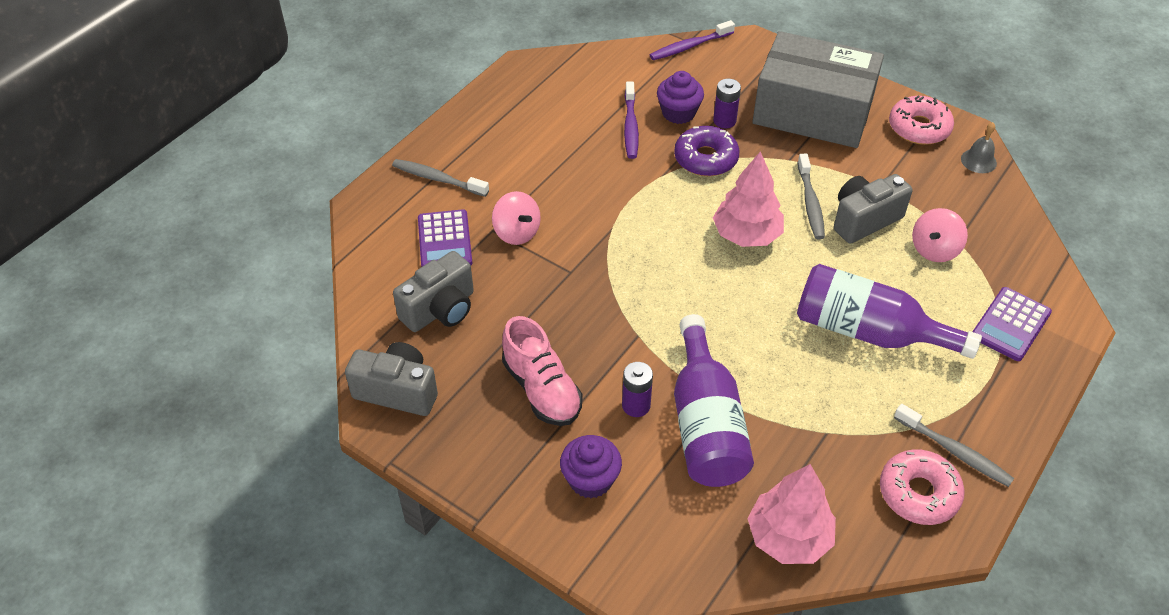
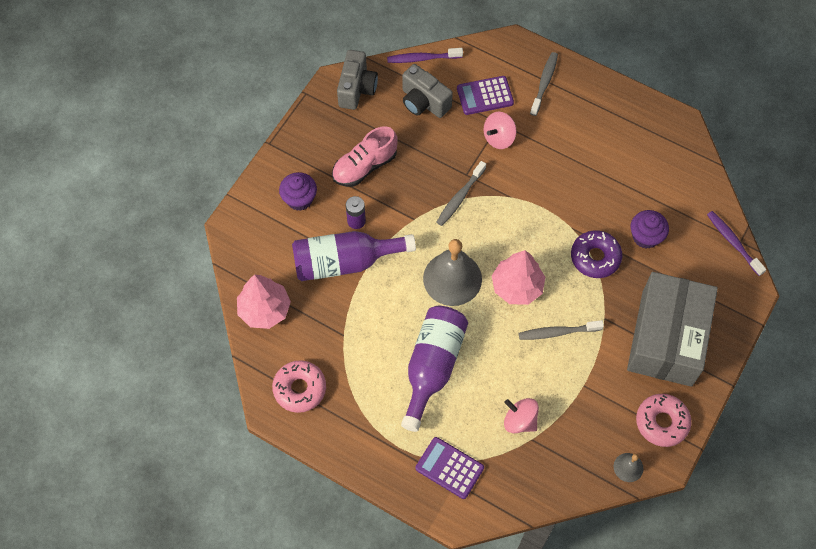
camera: 85 degrees right, 15 degrees up
purple toothbrush [624,82,639,159] -> purple toothbrush moved to [387,48,463,63]
purple battery [713,79,741,128] -> none
grey camera [834,174,913,244] -> none
grey toothbrush [894,404,1014,487] -> grey toothbrush moved to [437,161,486,226]
none -> grey bell [423,239,482,306]

